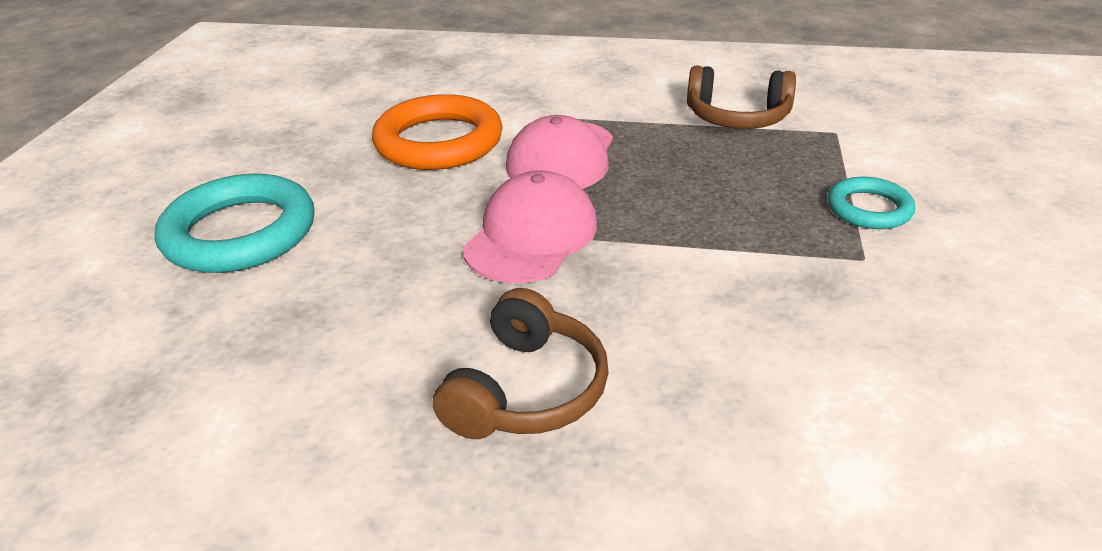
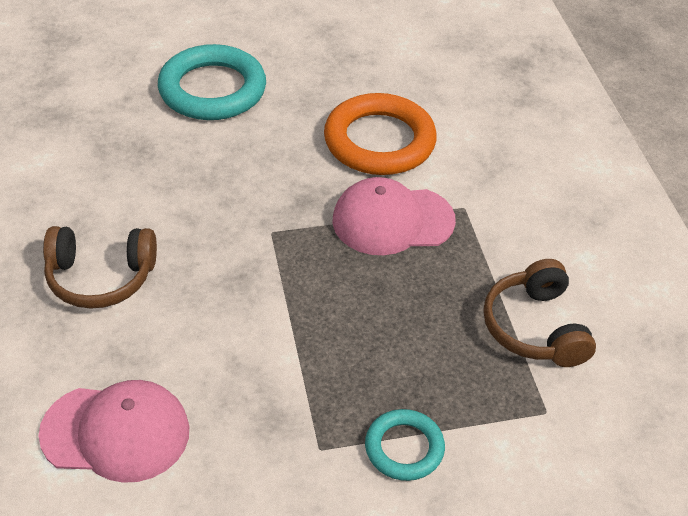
camera: 65 degrees right, 10 degrees up
pink cap [463,170,597,283] -> pink cap moved to [39,380,189,483]

